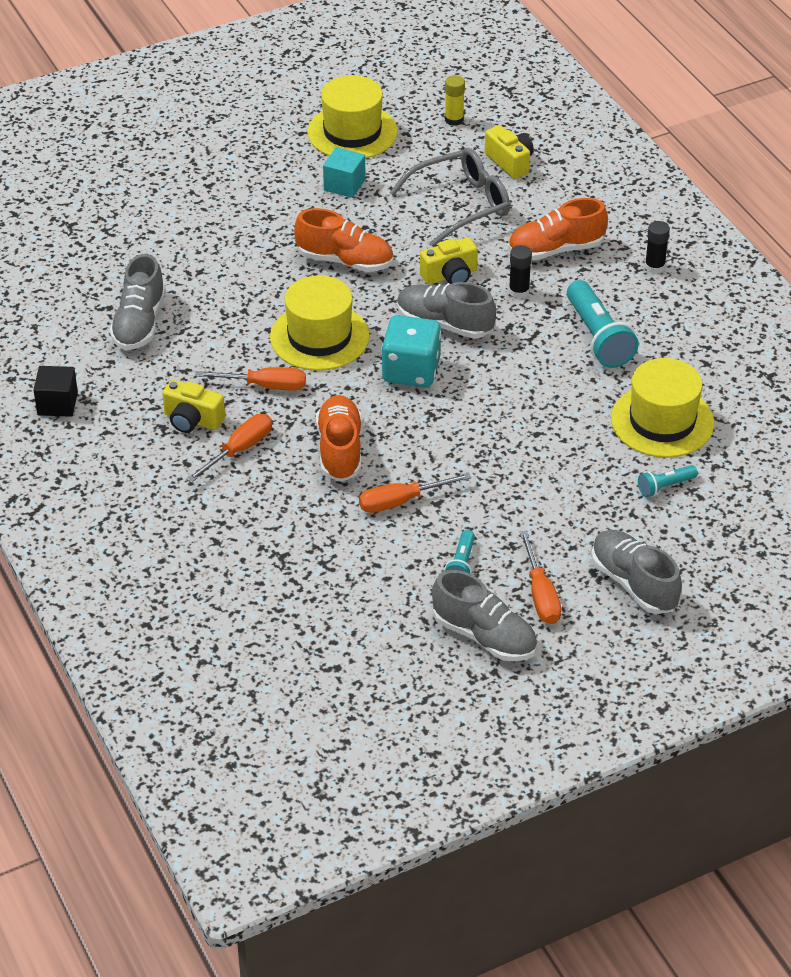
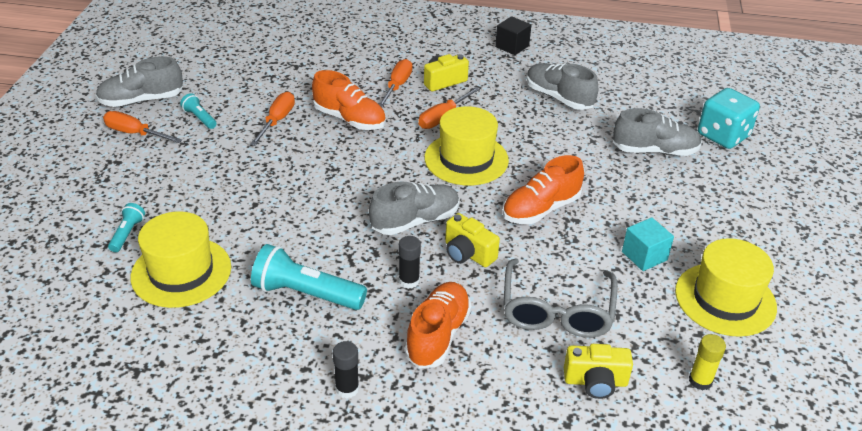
camera: 125 degrees right, 5 degrees down
orange screwdriver [186,414,272,483] -> orange screwdriver turned 150 degrees counterclockwise [379,59,413,108]
turquoise dice [382,315,441,387] -> turquoise dice moved to [698,88,760,149]
yellow camera [420,237,478,285] -> yellow camera turned 60 degrees counterclockwise [445,213,500,267]
grey shoe [592,530,682,614] -> grey shoe moved to [613,108,702,156]

